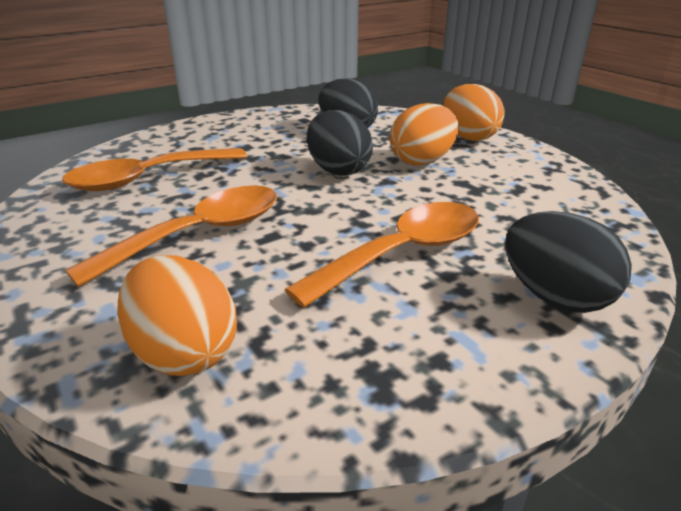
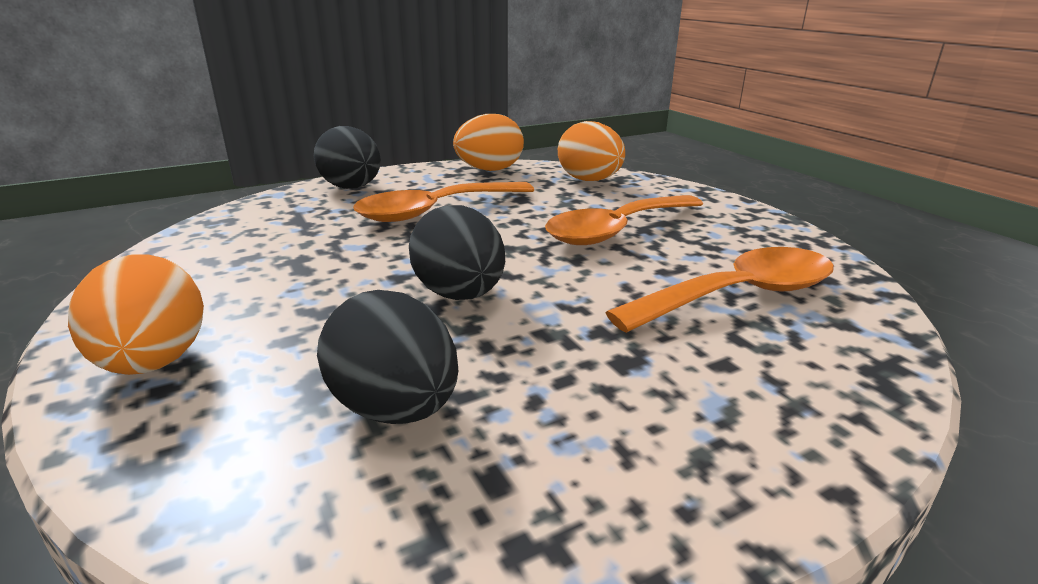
camera: 175 degrees left, 5 degrees down
orange egg [390,103,459,166] -> orange egg moved to [453,114,524,171]

